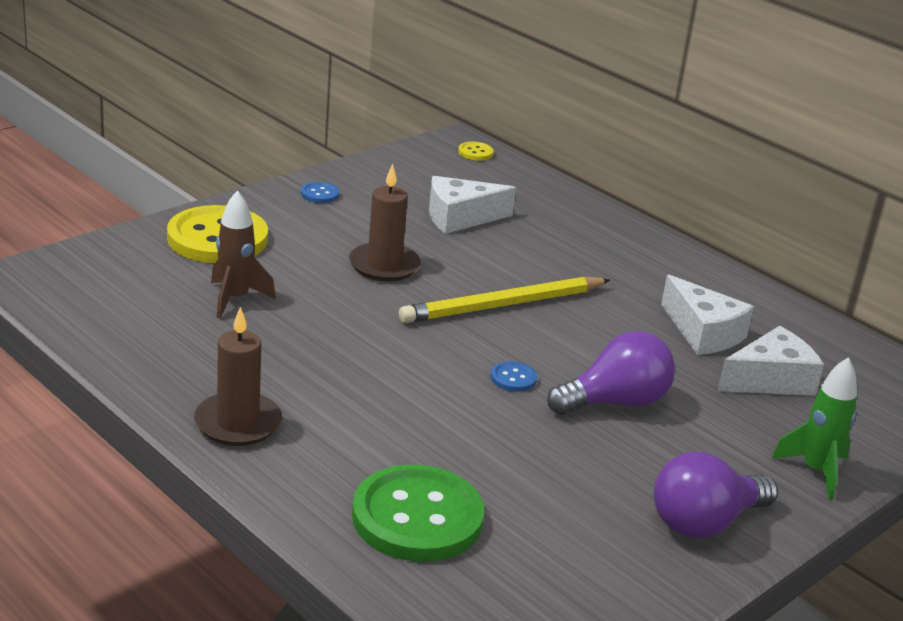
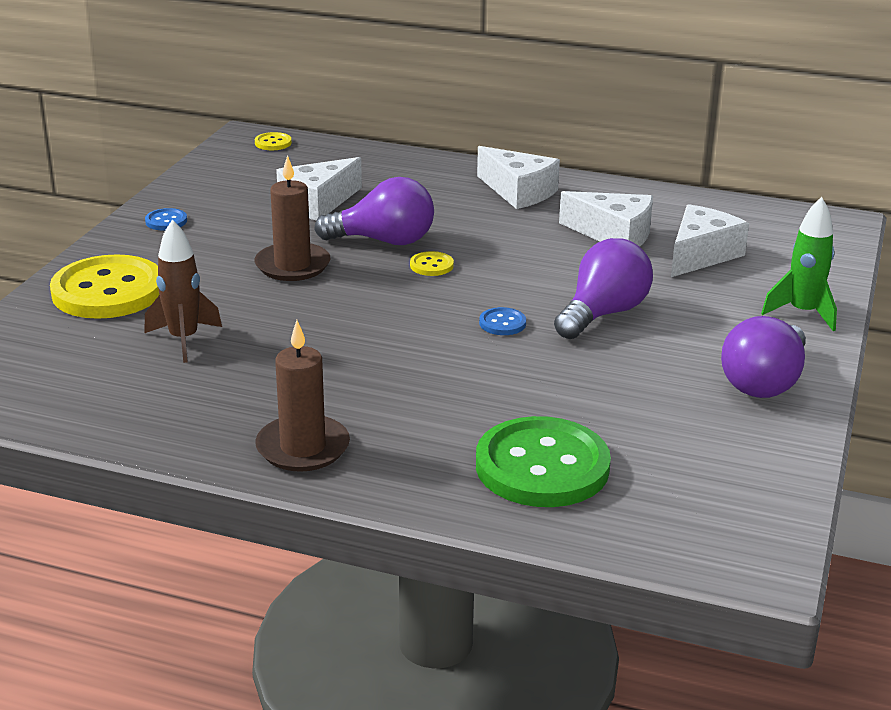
camera: 25 degrees left, 0 degrees up
yellow pencil [399,277,610,323] -> yellow button [410,251,454,276]
none -> purple light bulb [314,177,434,245]
none -> white cheese [477,146,560,209]

